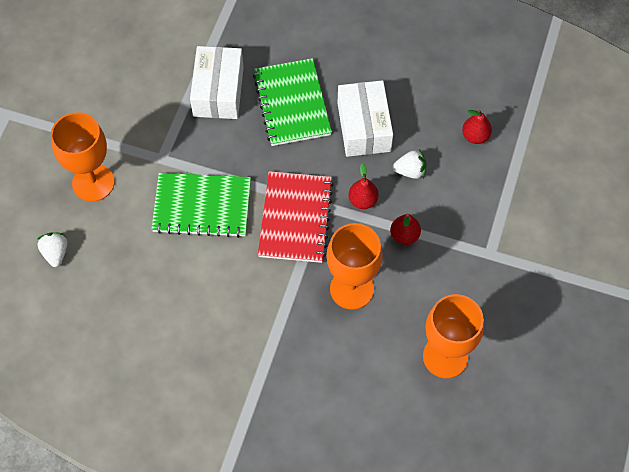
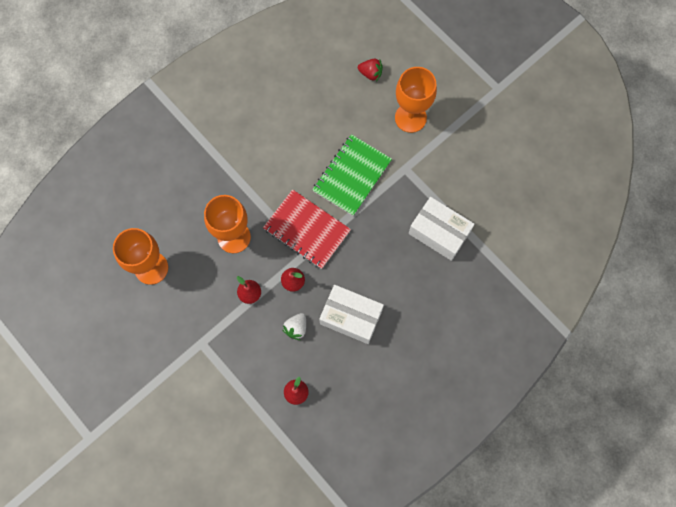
camera: 120 degrees right, 10 degrees up
white strawberry [37,232,68,267] -> red strawberry [358,59,383,81]
green notebook [253,58,332,146] -> none

